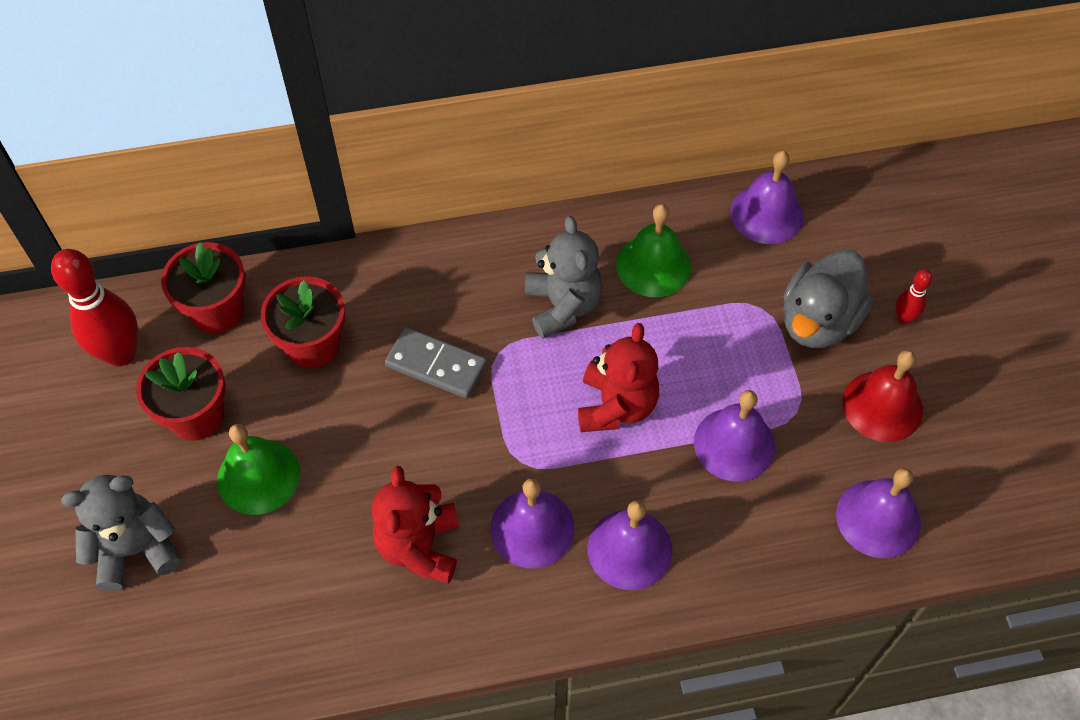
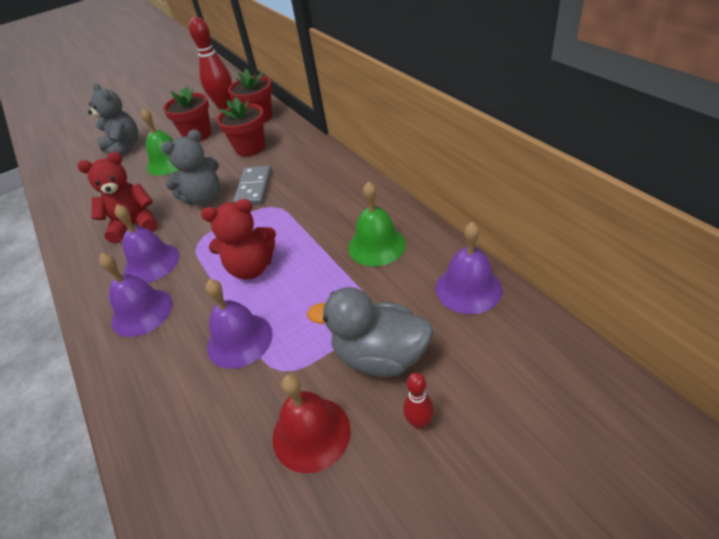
camera: 75 degrees right, 15 degrees down
grey teddy bear [525,216,602,339] -> grey teddy bear moved to [161,129,220,205]
purple bell [836,468,921,558] -> none

